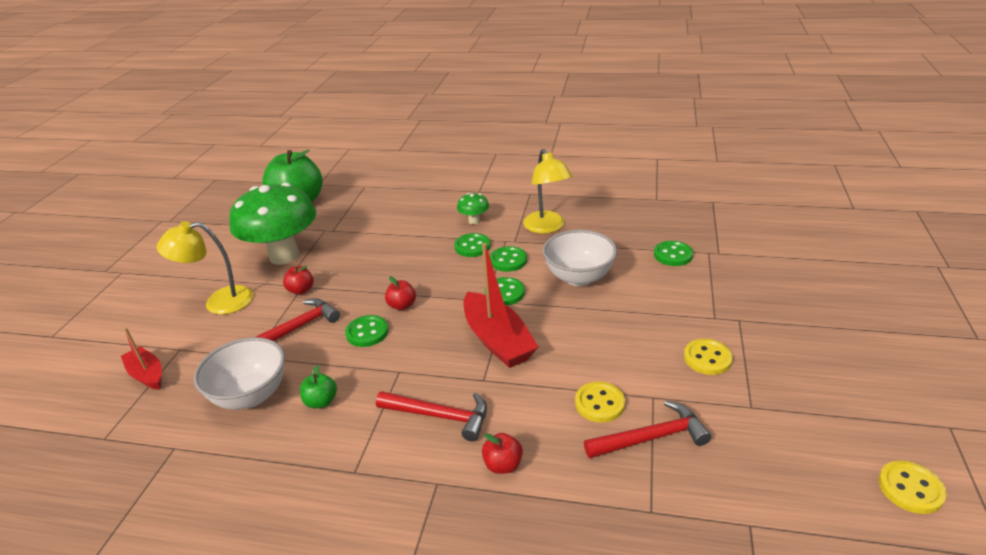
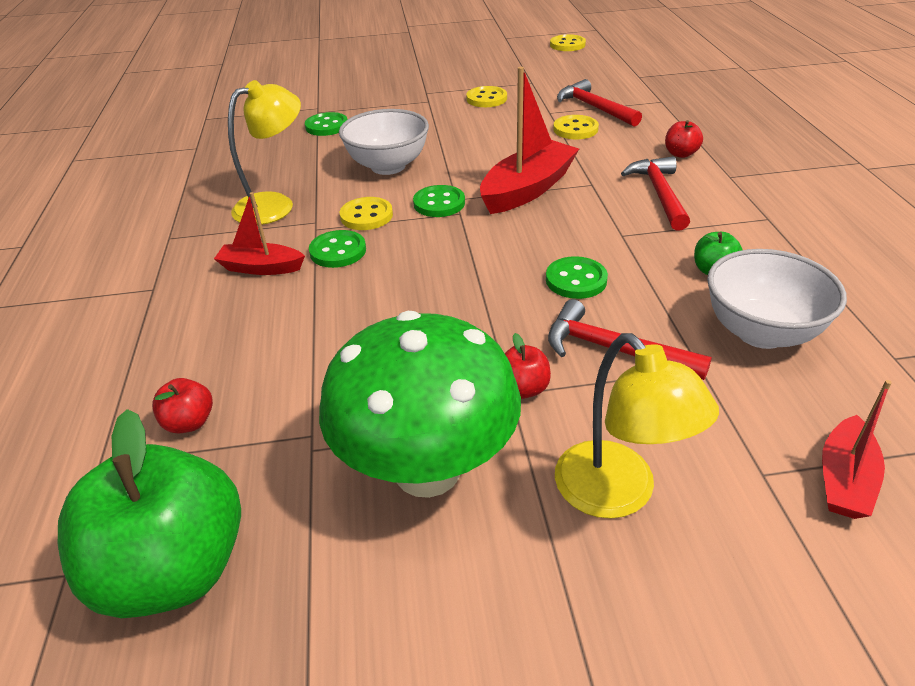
camera: 110 degrees left, 5 degrees up
red apple [385,276,416,310] -> red apple moved to [152,378,213,433]
green mushroom [457,193,489,225] -> red boat [214,192,305,275]
green button [490,246,527,272] -> yellow button [340,197,393,230]

